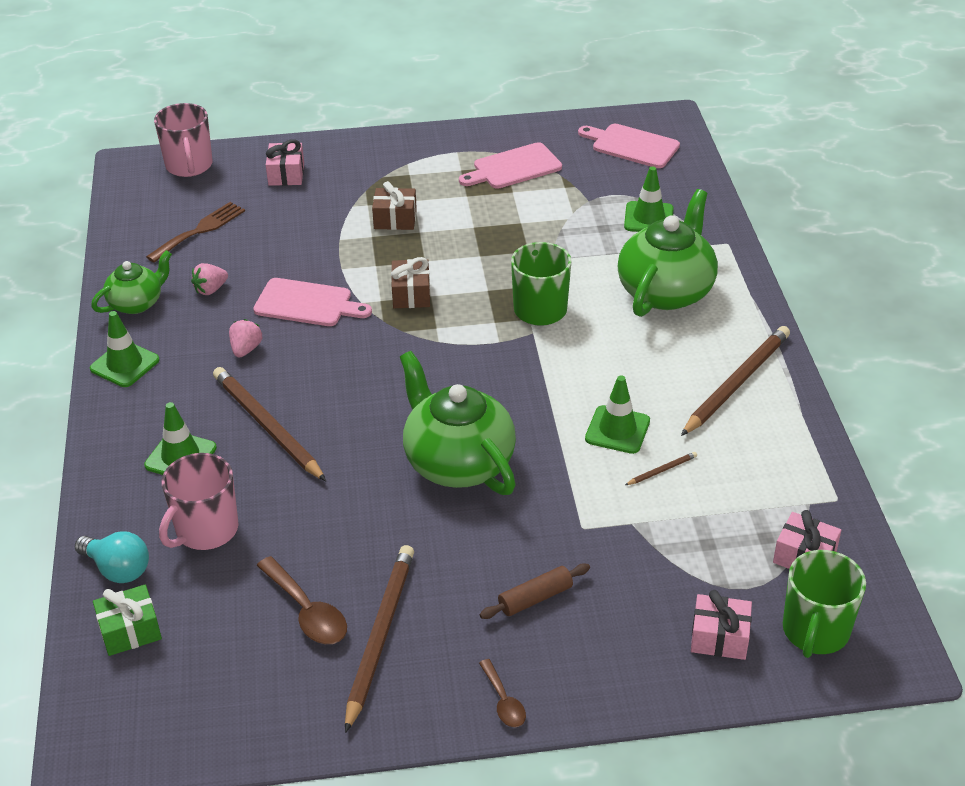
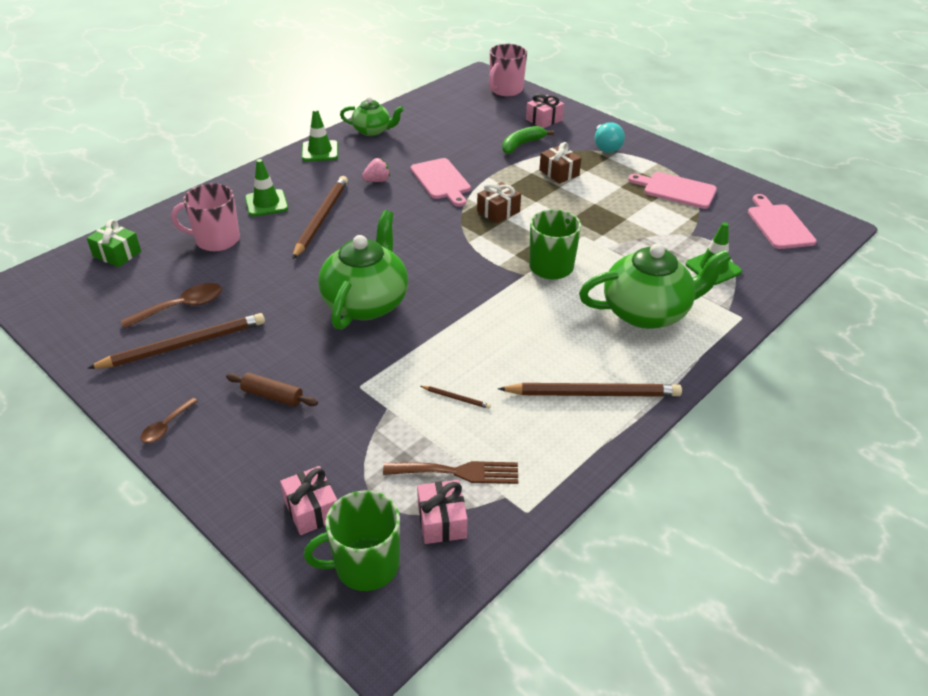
camera: 50 degrees right, 0 degrees up
turquoise light bulb [75,531,149,583] -> turquoise light bulb moved to [595,122,625,153]
brown fork [146,202,245,263] -> brown fork moved to [383,461,518,484]
pink strawberry [191,263,228,295] -> none
brown spoon [256,556,347,644] -> brown spoon turned 135 degrees counterclockwise [121,283,222,328]
green traffic cone [585,375,650,454] -> none
none -> green banana [502,126,554,154]

